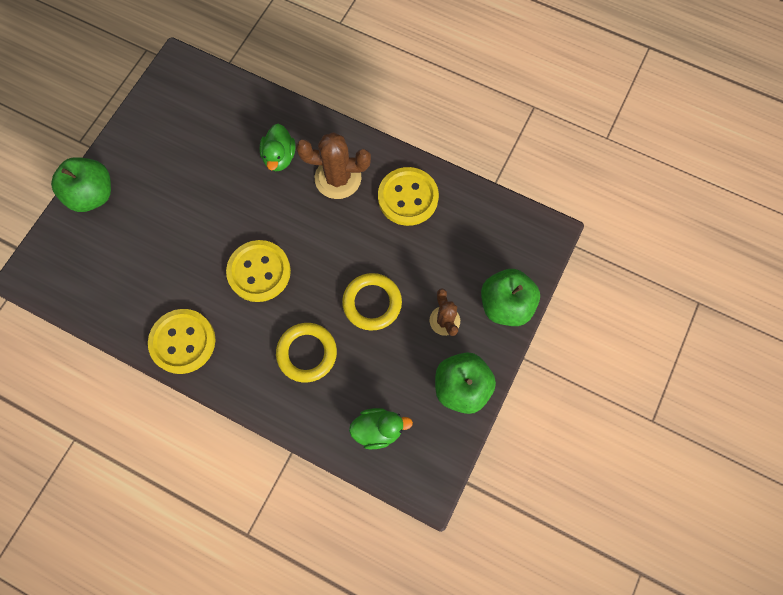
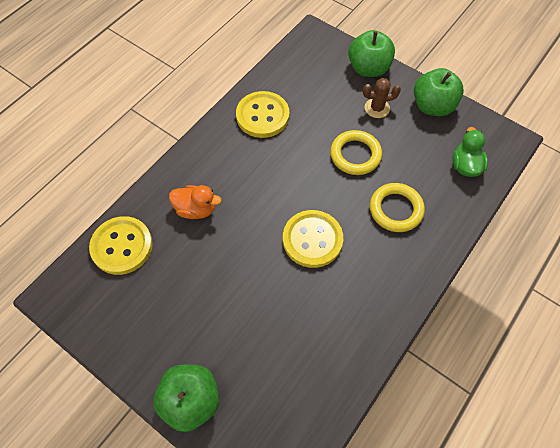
camera: 80 degrees left, 10 degrees down
yellow button [148,309,216,374] -> yellow button moved to [89,216,153,275]
green duck [260,124,295,171] -> orange duck [169,185,222,219]
brown cactus [296,132,371,199] -> none

